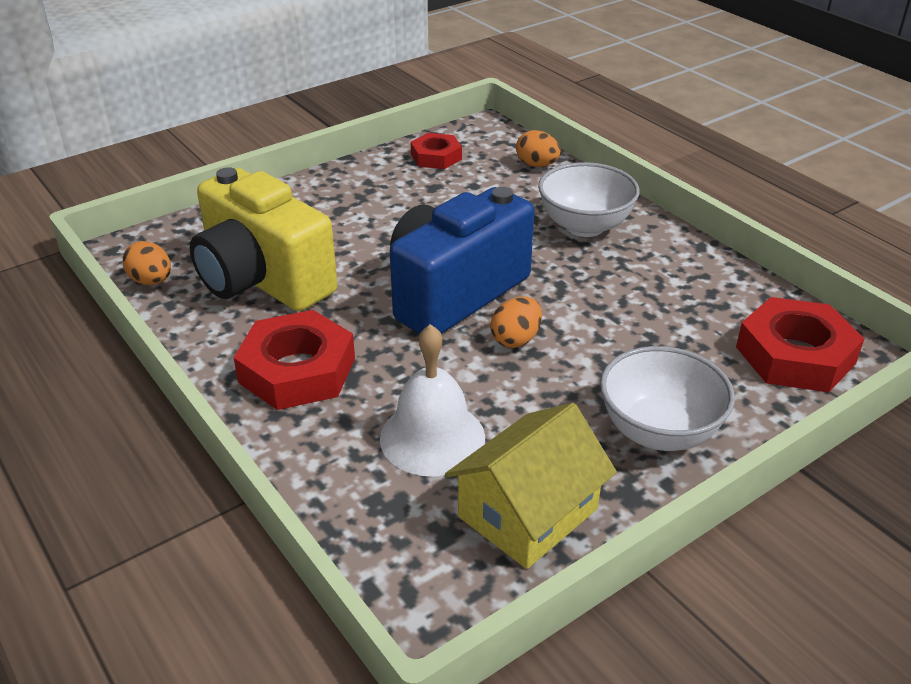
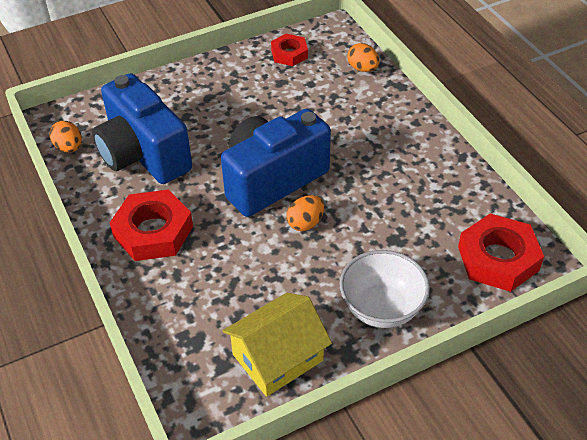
camera: 10 degrees right, 10 degrees up
yellow camera [190,167,337,311] -> blue camera [92,73,192,184]
white bell [380,324,485,477] -> none
white bowl [538,162,640,237] -> none

